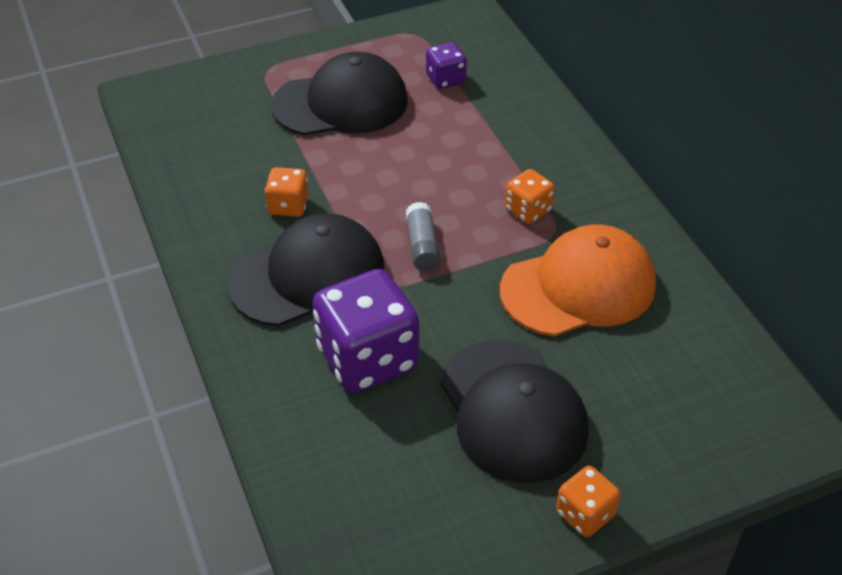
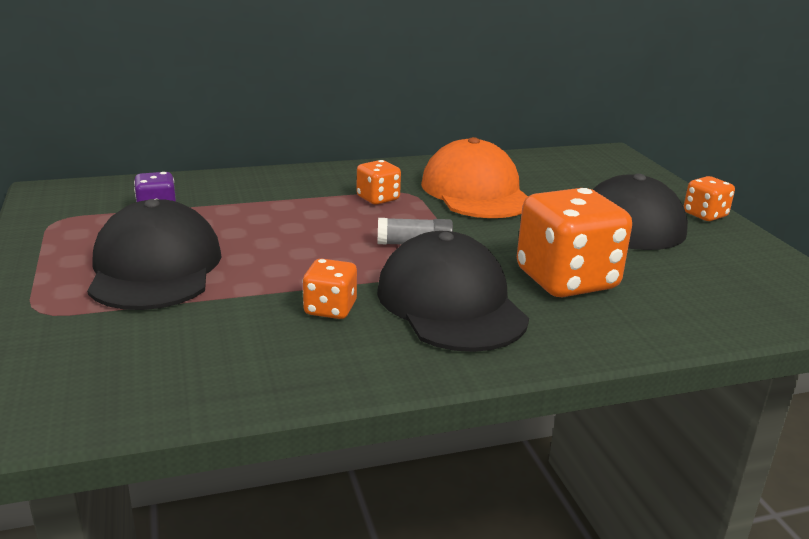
camera: 85 degrees left, 20 degrees down
purple dice [313,269,419,393] -> orange dice [517,188,632,297]

